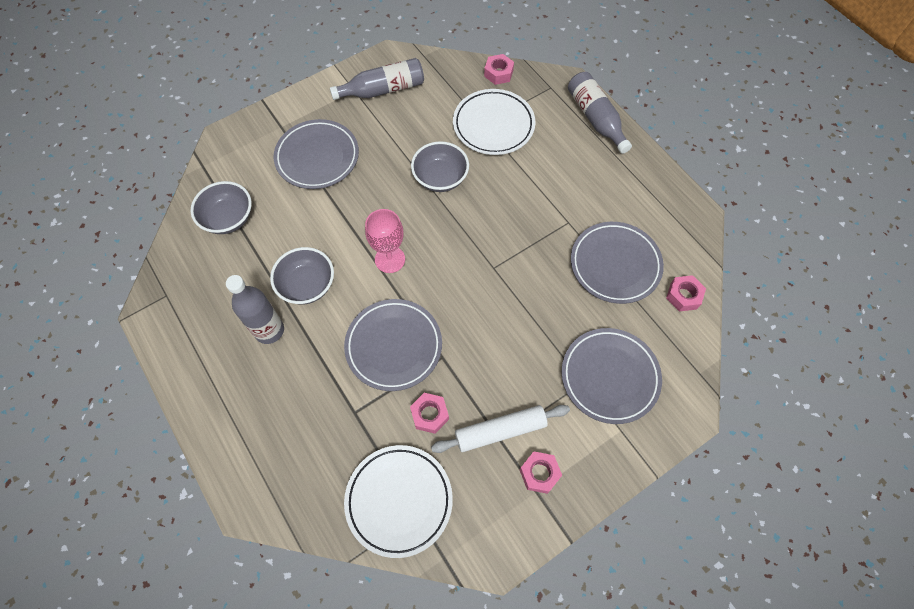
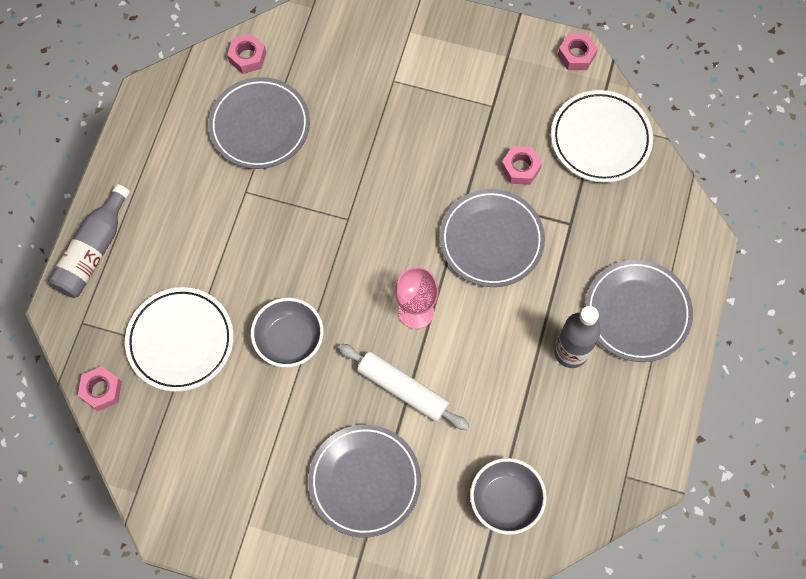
camera: 130 degrees left, 5 degrees up
grey bowl [270,247,334,304] -> none
grey bottle [330,58,424,100] -> none
white rolling pin [431,405,570,453] -> white rolling pin moved to [338,344,469,430]
pink nut [520,452,562,494] -> pink nut moved to [557,33,598,70]
grey plate [561,328,662,424] -> grey plate moved to [585,259,693,362]

